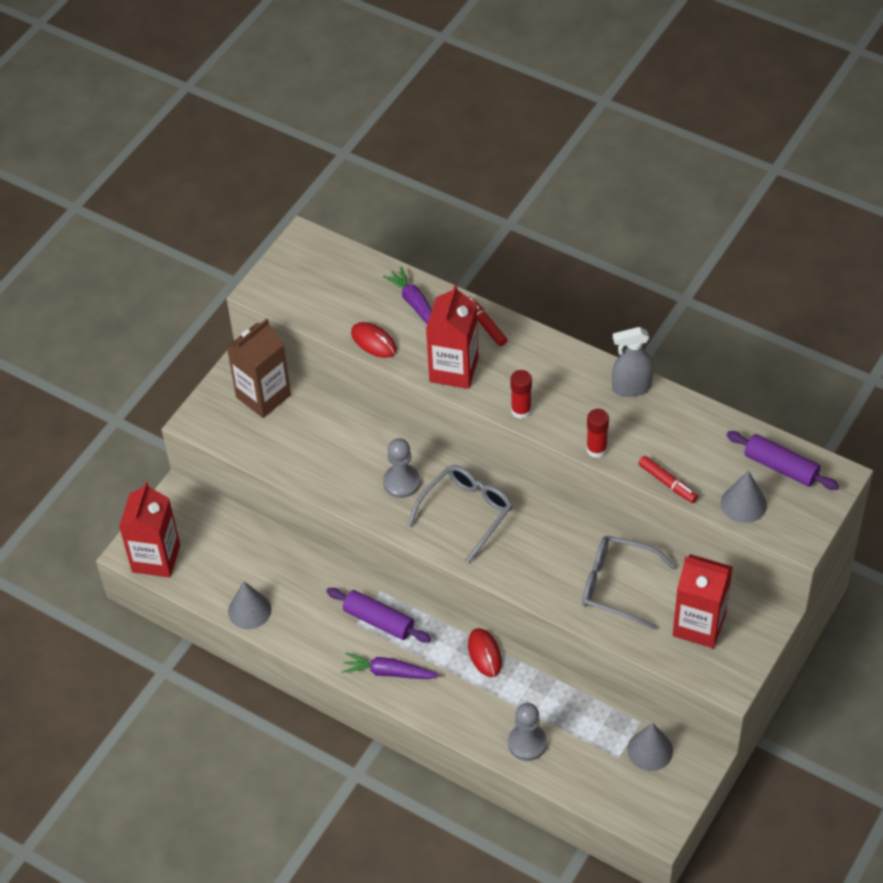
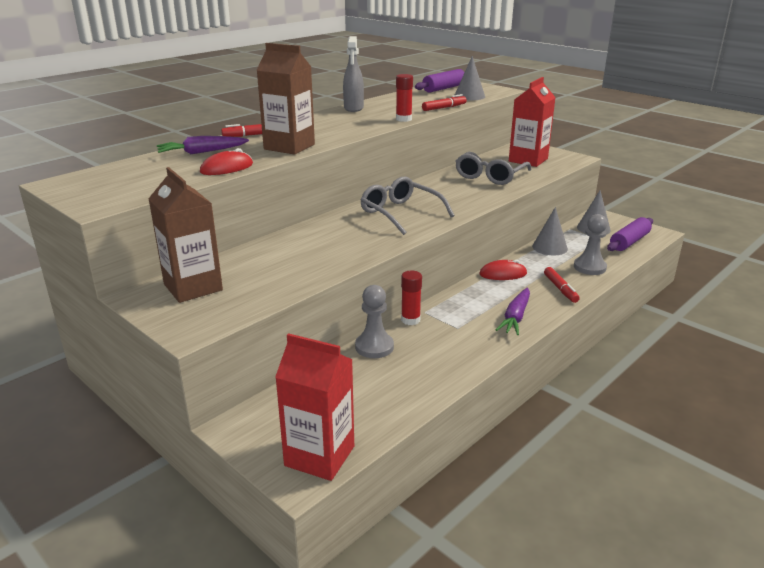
camera: 80 degrees left, 25 degrees down
grey cone [228,581,271,629] -> grey cone moved to [532,207,568,255]
purple rolling pin [326,588,431,643] -> purple rolling pin moved to [607,217,653,251]
grey pawn [383,438,420,498] -> grey pawn moved to [355,285,394,358]
red carton [426,285,478,389] -> brown carton [257,43,315,155]
red glue stick [510,370,532,419] -> red glue stick moved to [401,270,422,325]
none -> red marker [544,267,580,303]

